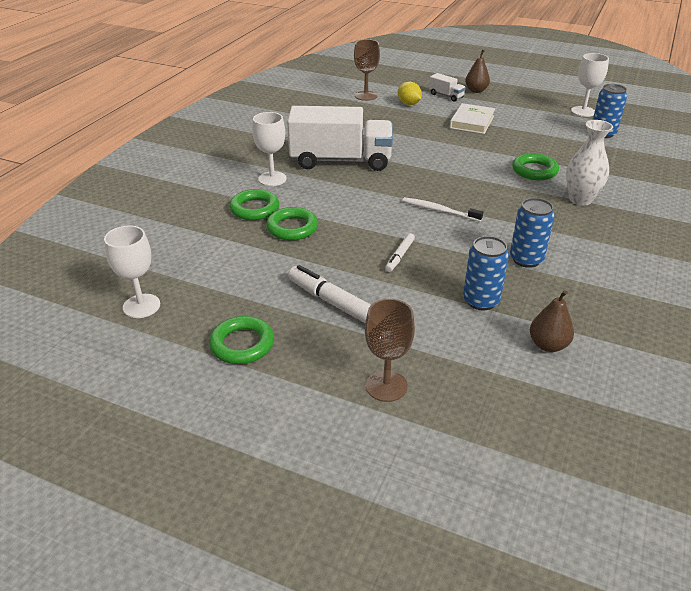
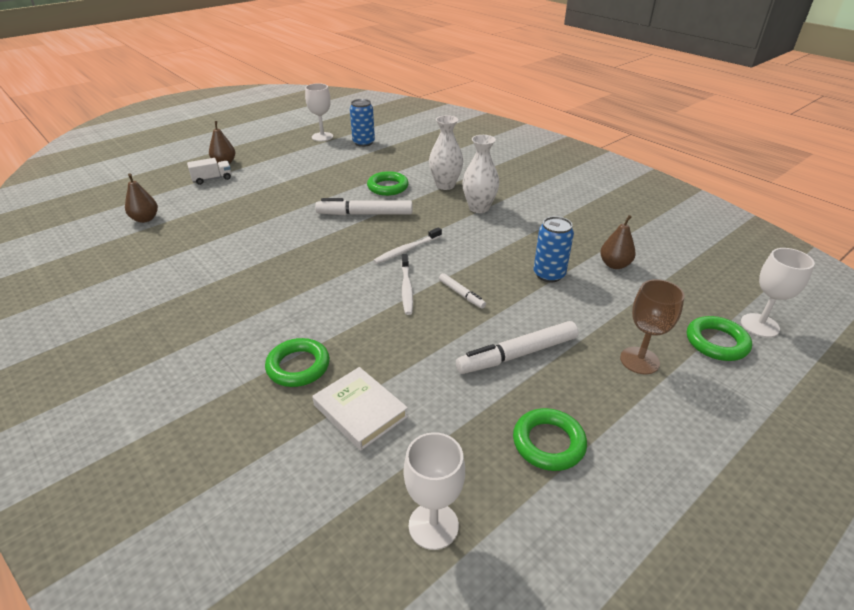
camera: 65 degrees left, 0 degrees up
white goblet [252,112,287,186] -> white goblet moved to [741,248,815,338]
green ring [266,207,318,241] -> green ring moved to [687,316,752,361]
white truck [287,106,393,171] -> none
brown goblet [354,39,380,101] -> brown pear [125,173,158,223]
yellow lemon [398,82,422,105] -> none
white book [450,103,495,134] -> white book moved to [313,367,408,450]
blue can [510,198,555,268] -> none
none -> white marker [315,198,412,215]
none -> white toothbrush [401,254,413,315]
none -> white vase [462,135,499,213]

